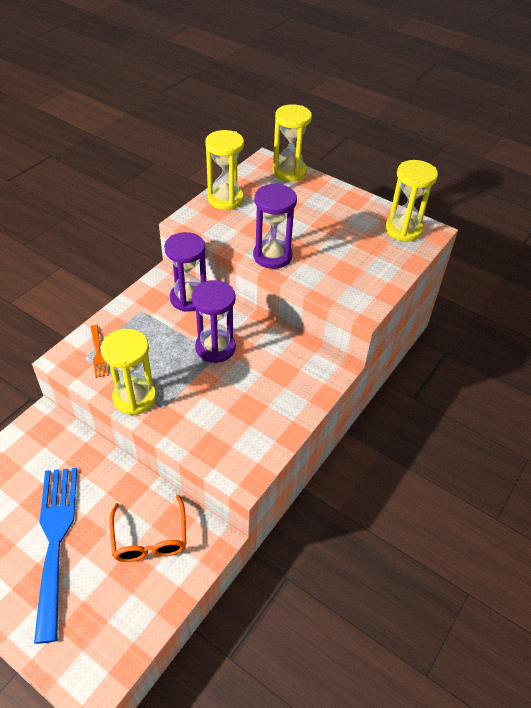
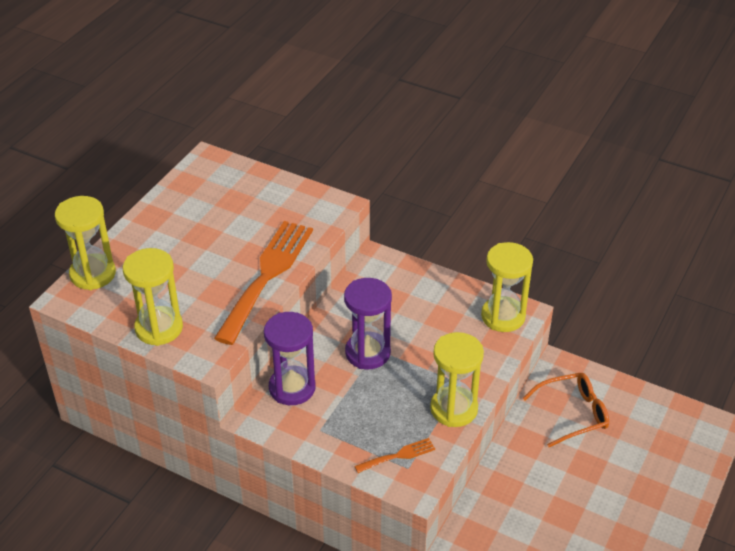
camera: 95 degrees left, 5 degrees down
blue fork [34,468,77,644] -> none
purple hourglass [253,183,297,269] -> orange fork [214,221,313,345]
yellow hourglass [385,160,438,242] -> yellow hourglass moved to [481,242,533,332]

